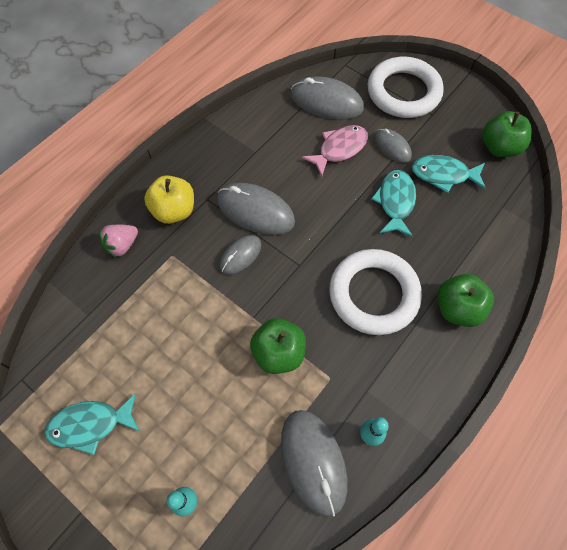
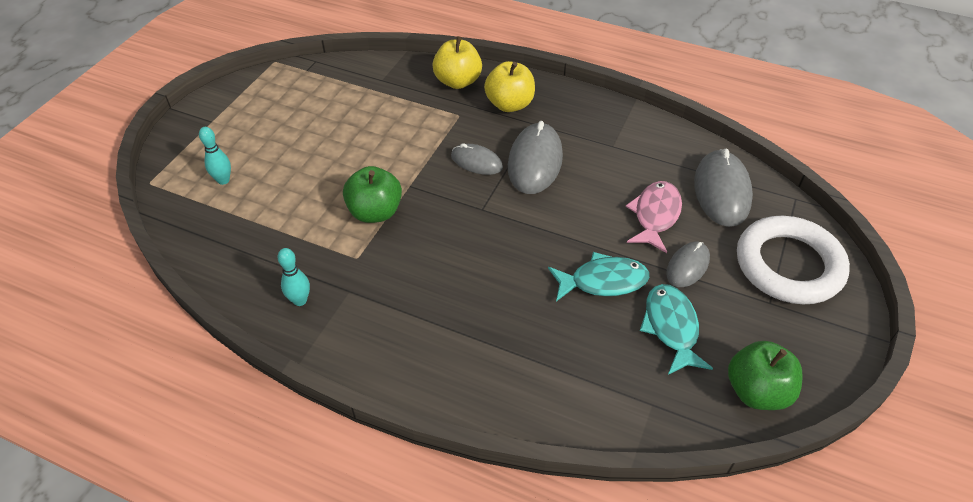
camera: 75 degrees right, 15 degrees down
turquoise fish [44,393,140,455] -> none
pink strawberry [99,225,138,258] -> yellow apple [432,36,482,89]
grey mouse [281,410,347,517] -> none
pink fish [302,125,368,177] -> pink fish turned 105 degrees counterclockwise [626,181,682,253]
white ring [329,249,422,335] -> none
green apple [438,274,494,327] -> none

